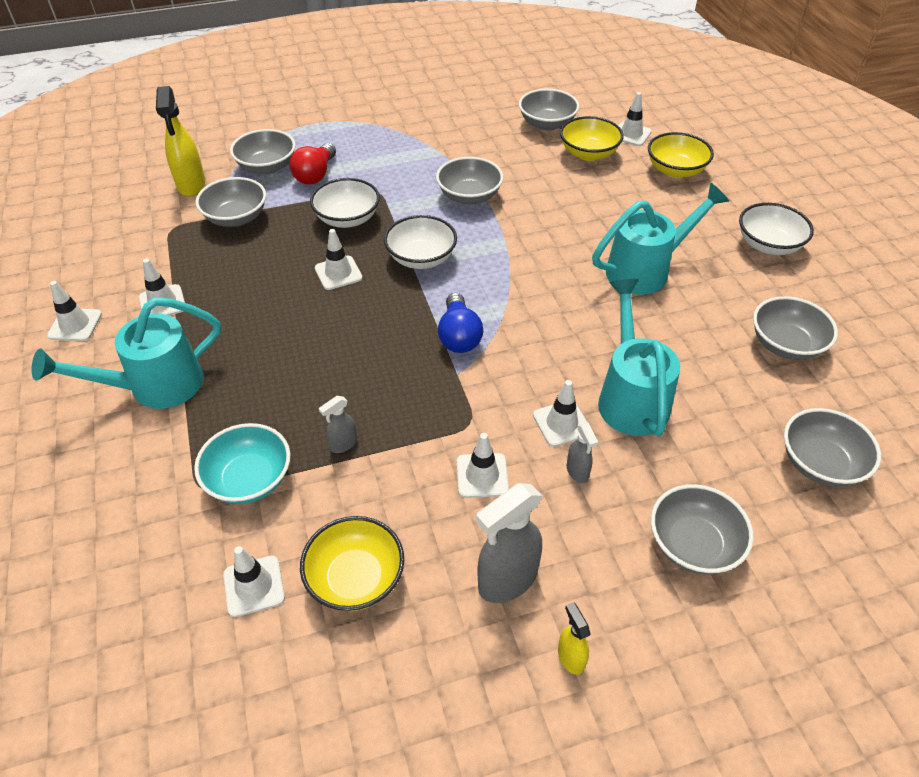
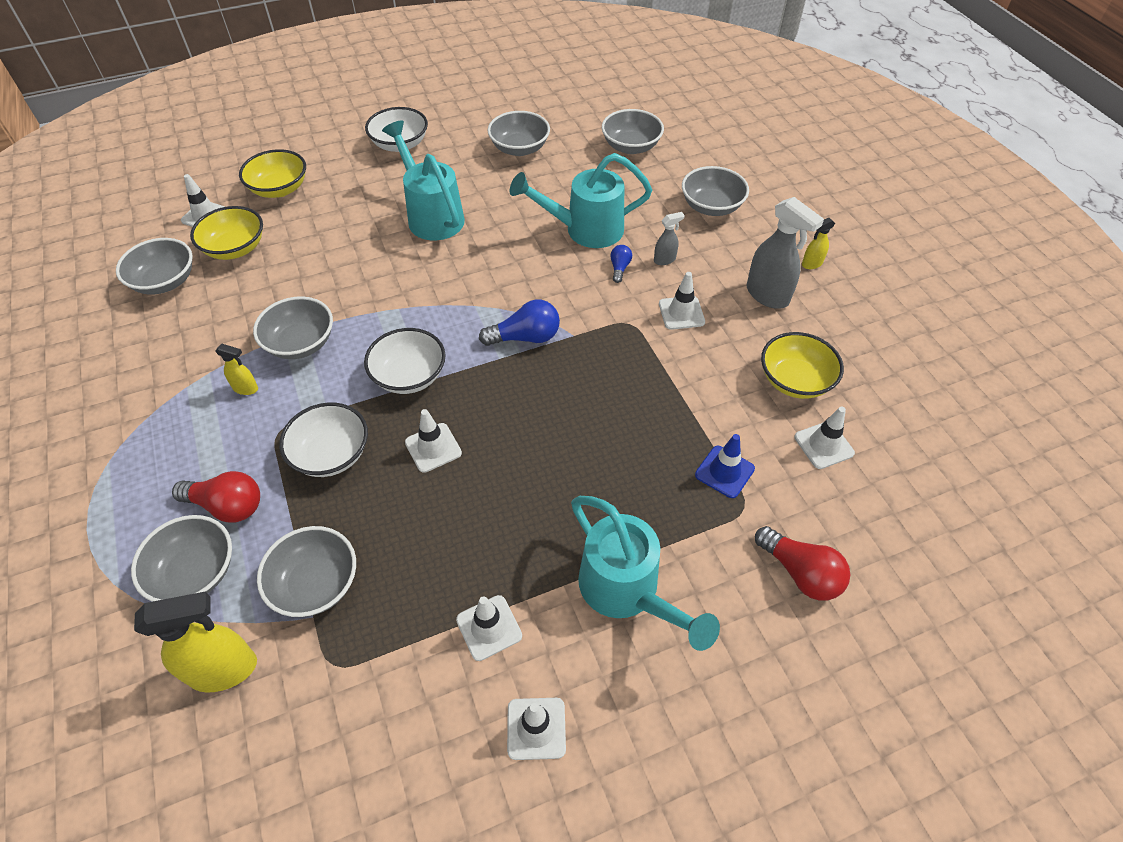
camera: 95 degrees left, 5 degrees up
turquoise bowl [194,423,291,504] -> blue traffic cone [695,434,755,498]
grey spray bottle [319,396,357,453] -> none
white traffic cone [533,380,588,447] -> blue light bulb [610,245,632,283]
none -> yellow spray bottle [215,344,258,395]
none -> red light bulb [755,526,850,601]

